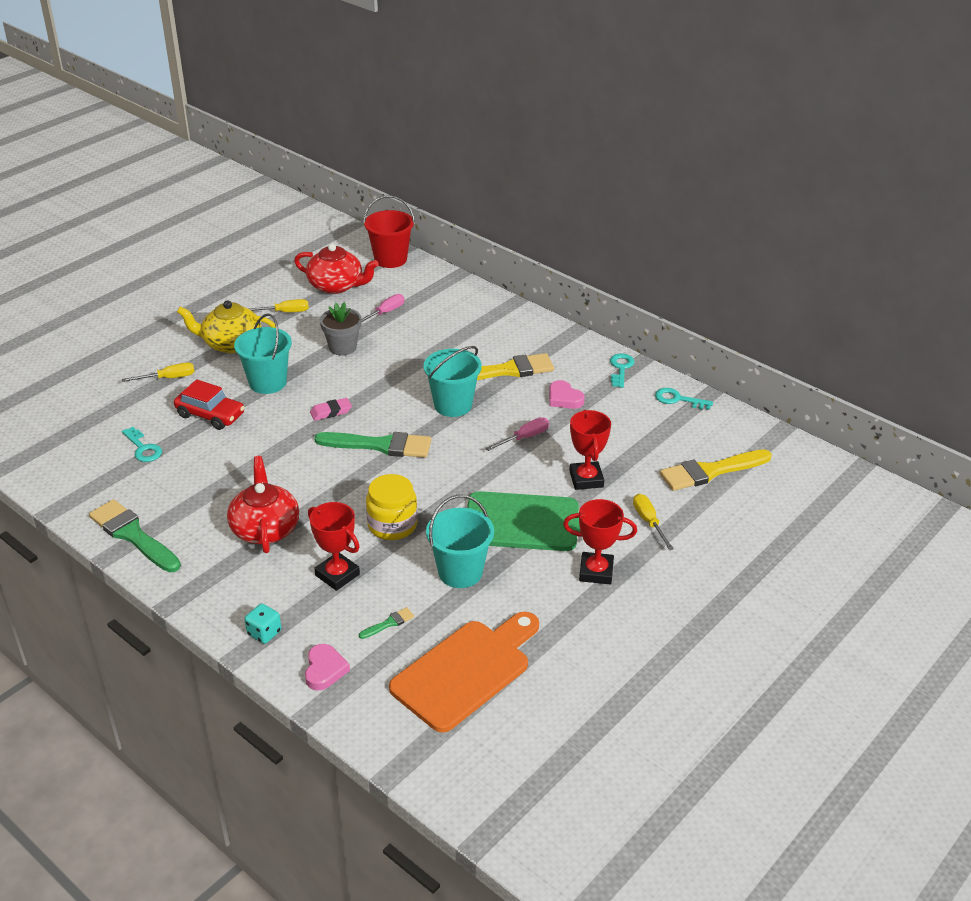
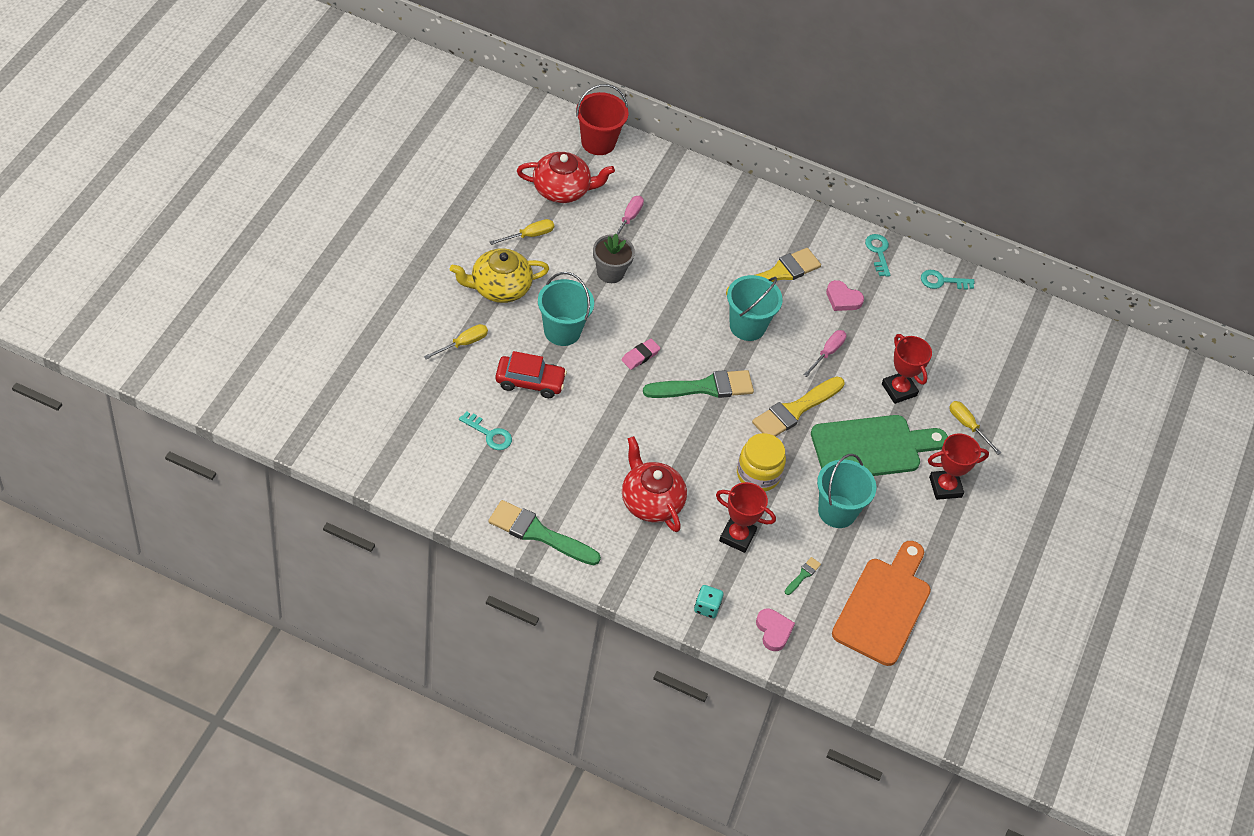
camera: 25 degrees left, 15 degrees up
yellow brush [660,449,772,491] -> yellow brush moved to [752,377,844,437]

